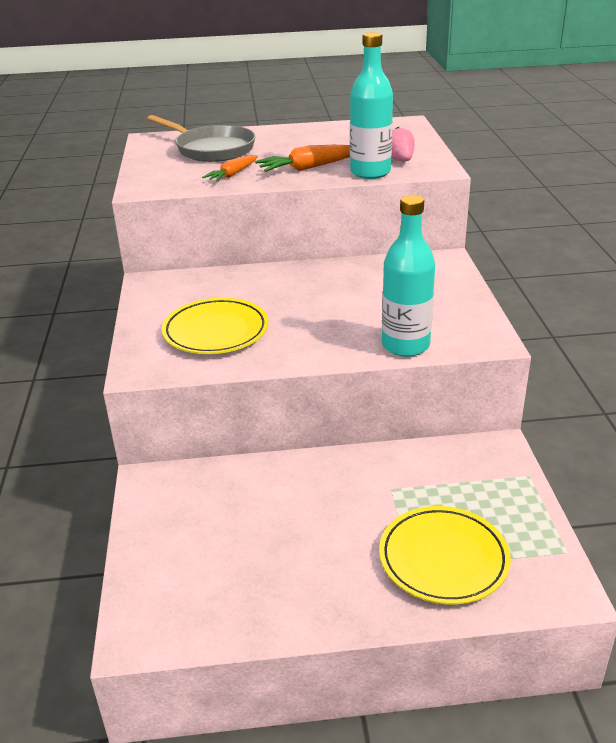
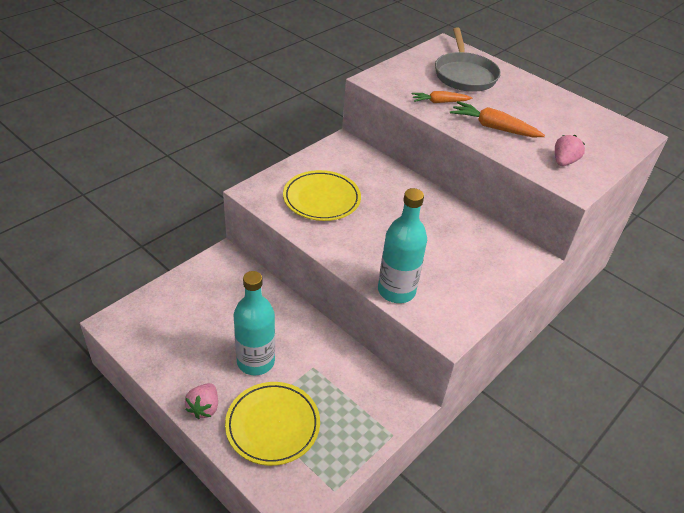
camera: 45 degrees right, 10 degrees up
turquoise bottle [350,32,393,179] -> turquoise bottle moved to [234,271,275,376]
none -> pink strawberry [185,383,218,419]

